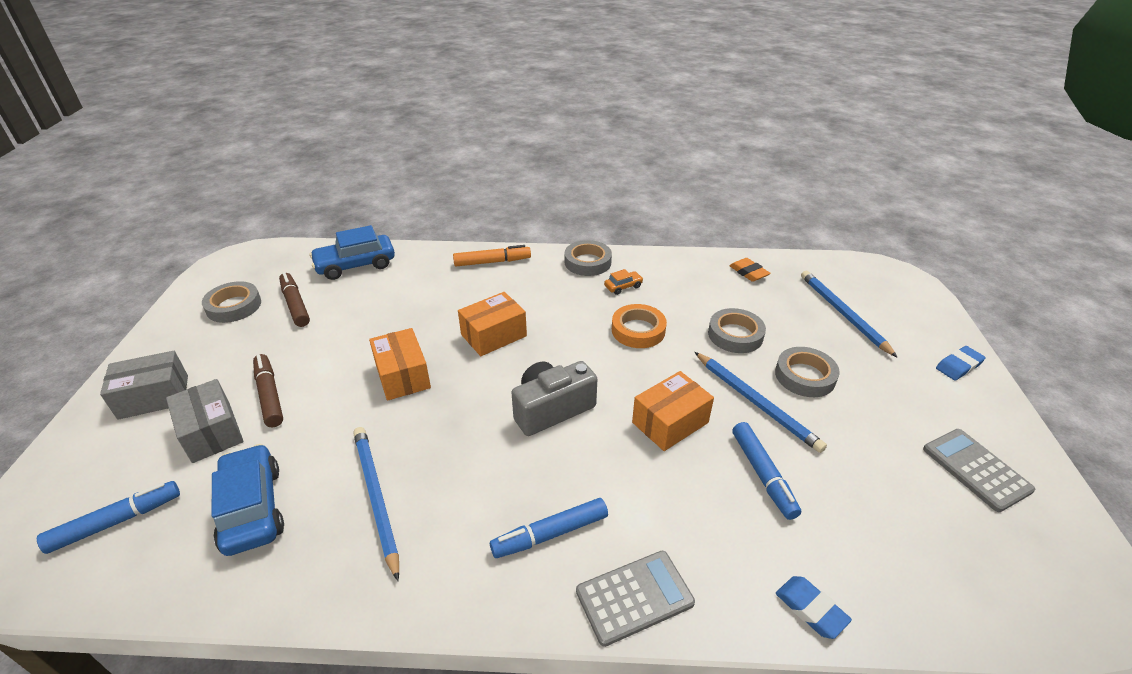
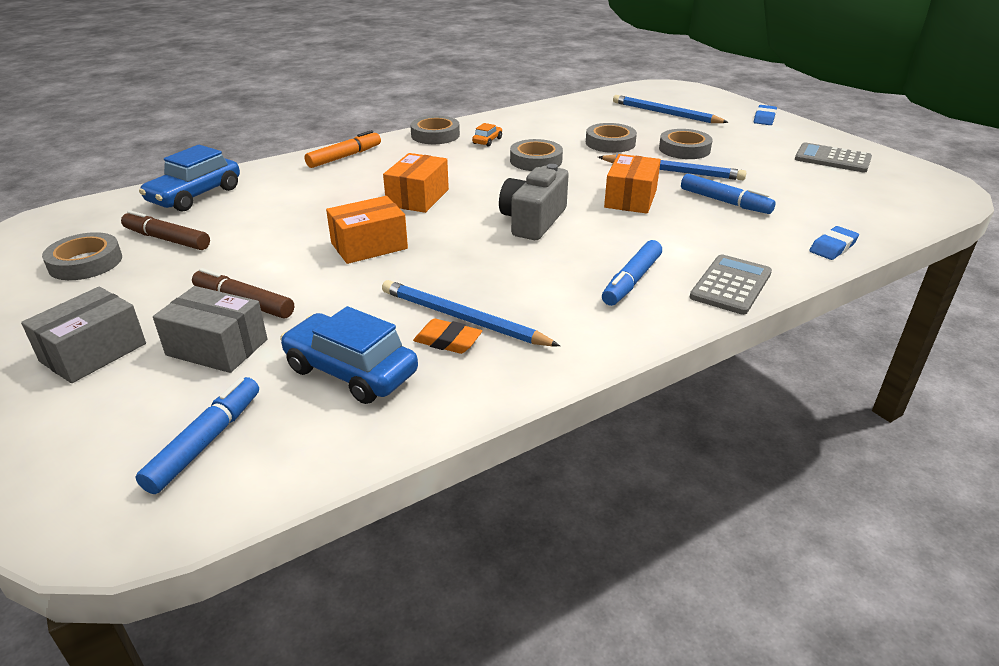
camera: 35 degrees left, 5 degrees down
orange box [369,328,431,401] -> orange box turned 60 degrees counterclockwise [326,196,408,264]
orange tape [612,304,667,348] -> grey tape [510,139,563,171]
orange eraser [729,258,771,282] -> orange eraser moved to [413,319,482,354]
blue eraser [776,576,852,639] -> blue eraser turned 60 degrees counterclockwise [809,226,859,260]

